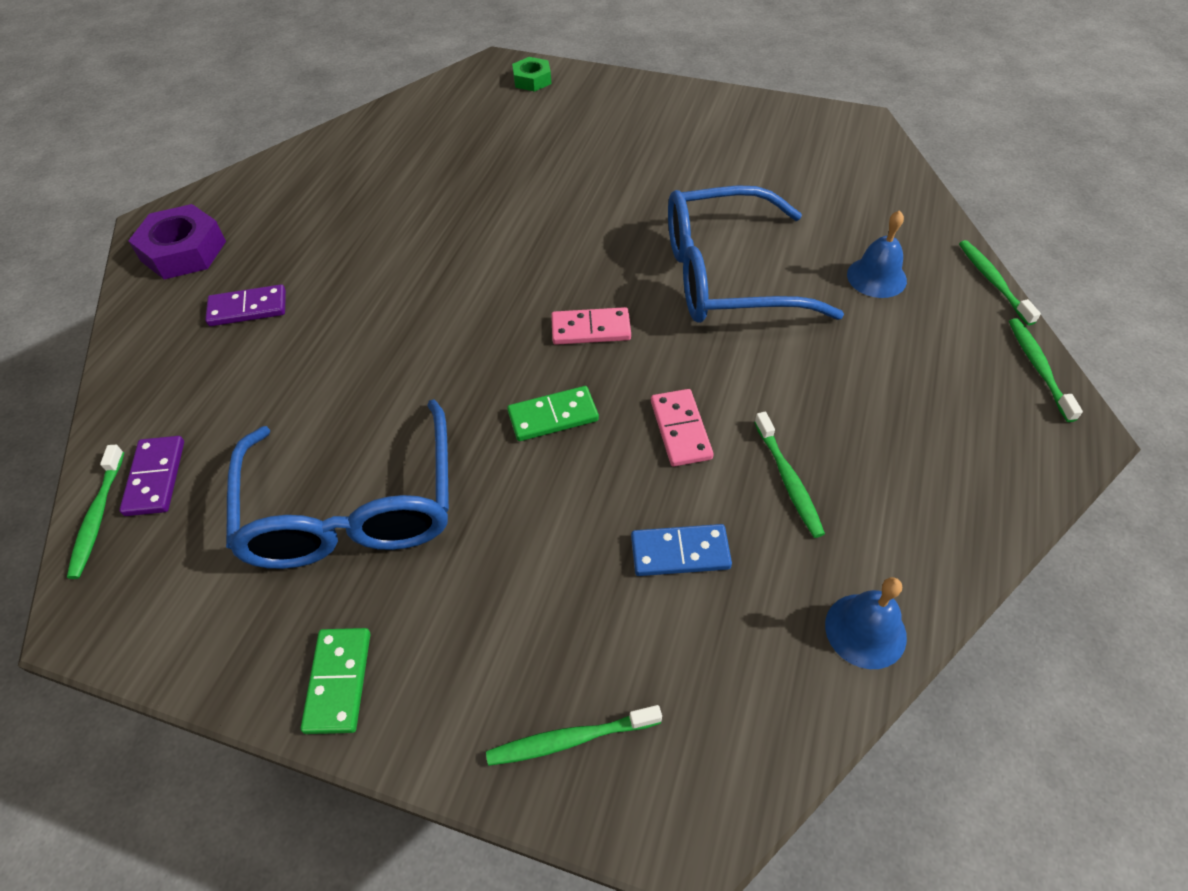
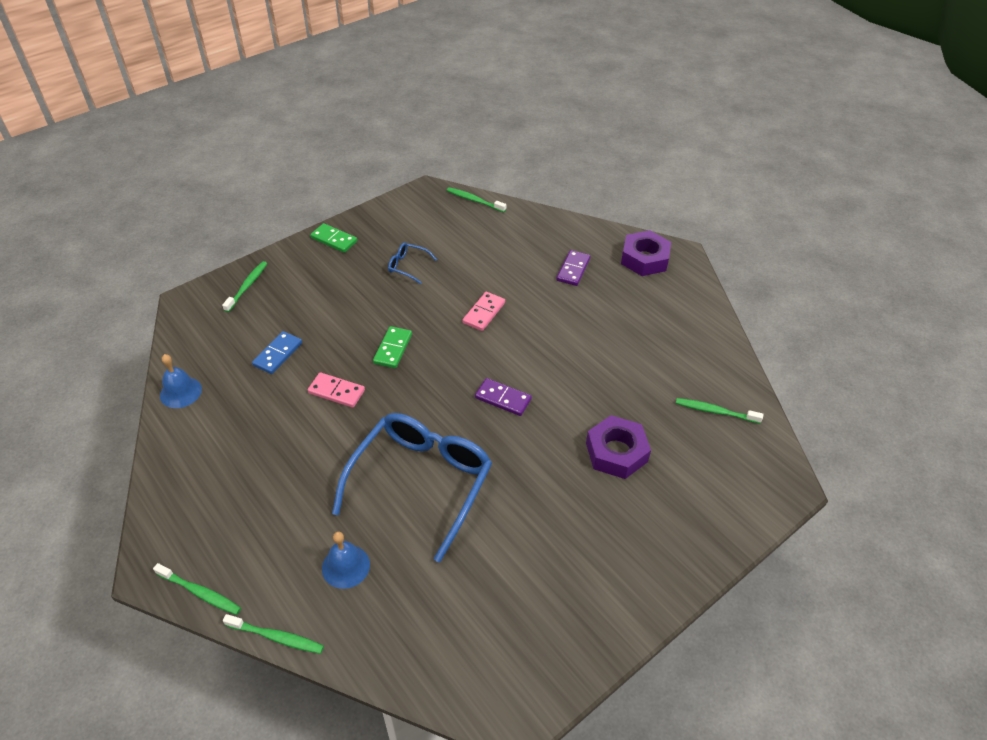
camera: 120 degrees right, 5 degrees down
purple domino [119,436,184,516] -> purple domino moved to [475,378,532,416]
blue glasses [226,399,449,569] -> blue glasses [388,243,437,284], size x0.41
green nut [512,57,551,92] -> none
pink domino [551,307,631,345] -> pink domino moved to [463,292,505,331]
green toothbrush [754,412,825,538] -> green toothbrush moved to [676,398,763,423]
none -> purple nut [586,415,651,479]

